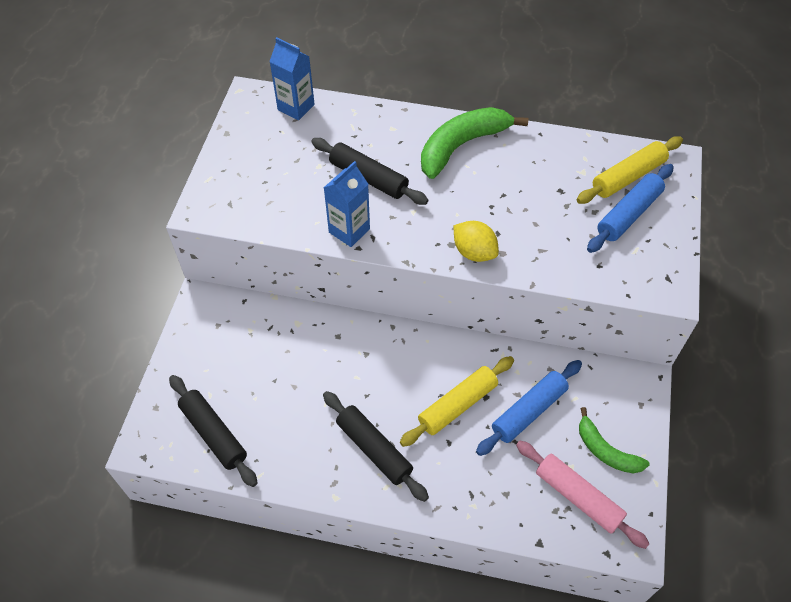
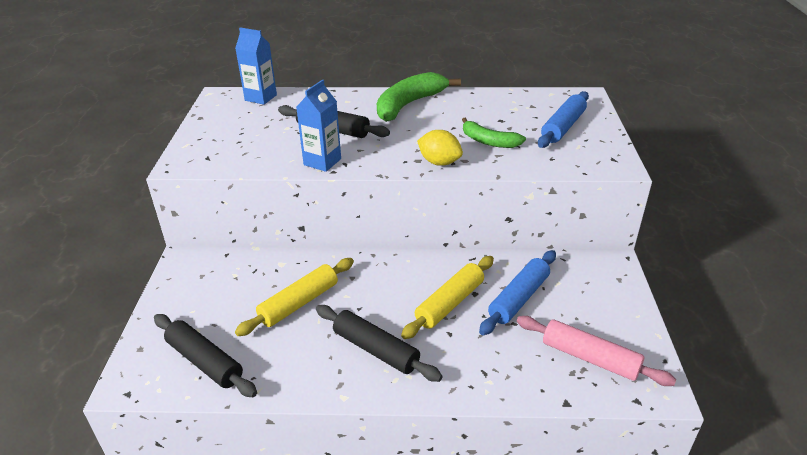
camera: 10 degrees left, 20 degrees down
yellow rolling pin [577,136,683,204] -> yellow rolling pin moved to [235,258,354,336]
green banana [579,407,650,474] -> green banana moved to [462,118,526,148]

